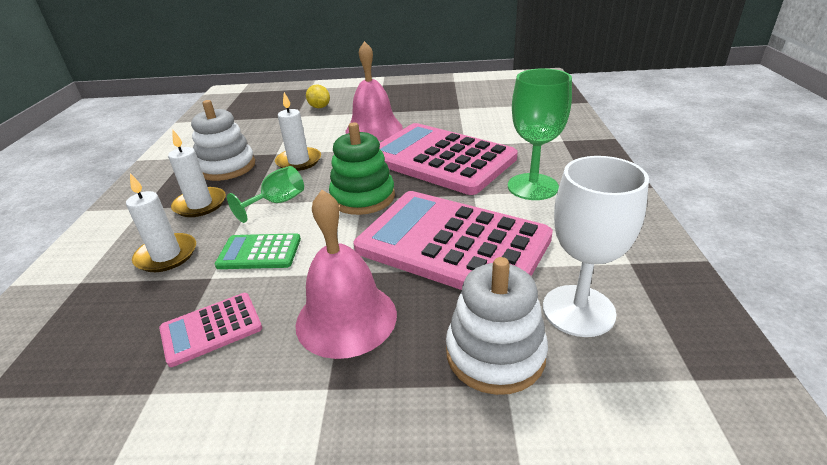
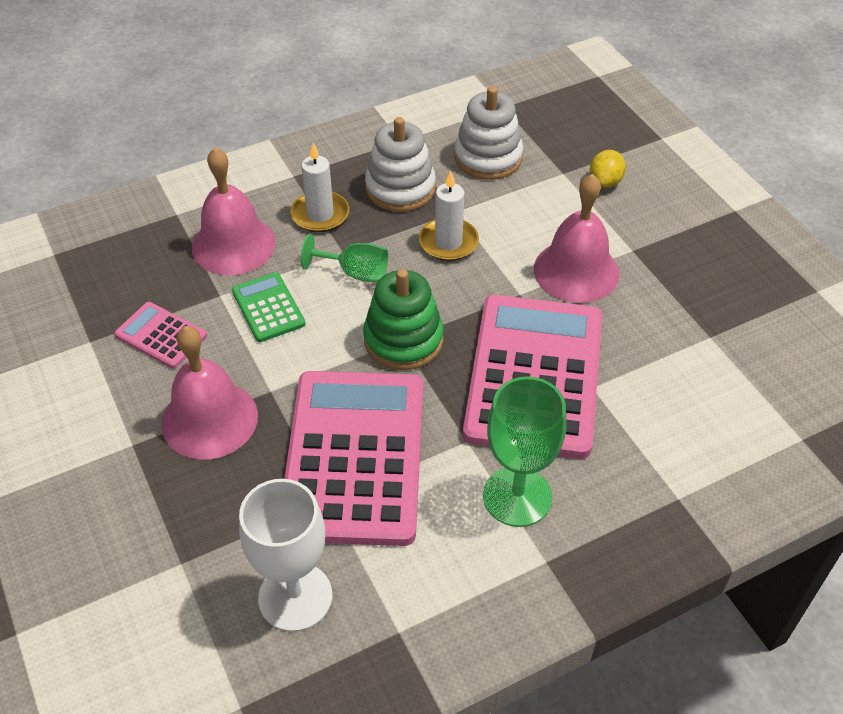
camera: 60 degrees right, 15 degrees up
white candle [126,173,196,272] -> pink bell [192,147,276,275]
white stacking toy [446,257,548,395] -> white stacking toy moved to [454,86,523,180]

